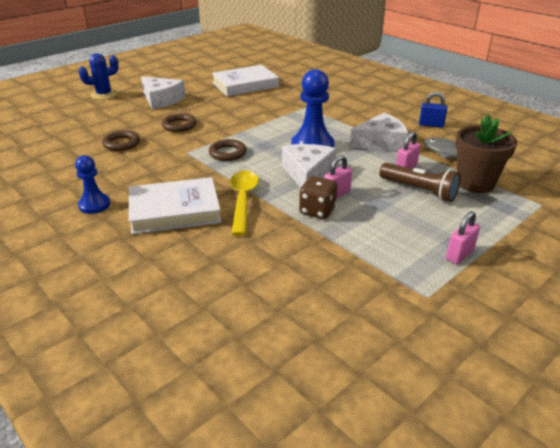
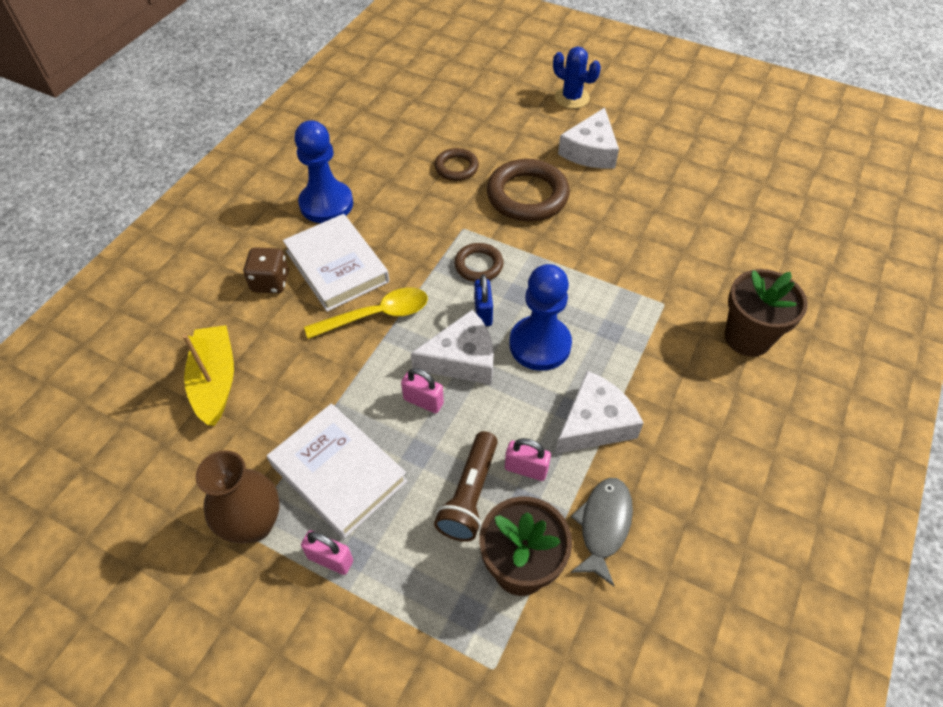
camera: 70 degrees right, 20 degrees up
blue pawn [75,155,110,214] -> blue pawn [294,120,353,223], size x1.70
brown ring [162,113,196,132] -> brown ring [487,159,570,222], size x1.81
white book [211,65,279,96] -> white book moved to [267,403,408,539]
brown dice [299,176,337,219] -> brown dice moved to [243,247,289,293]
white cheese [350,113,408,151] -> white cheese turned 90 degrees counterclockwise [555,371,644,454]
blue padlock [419,92,447,128] -> blue padlock moved to [474,274,493,326]
none -> yellow boat [182,325,234,426]
none -> brown vase [195,450,280,543]
none -> brown flower pot [724,269,808,357]

